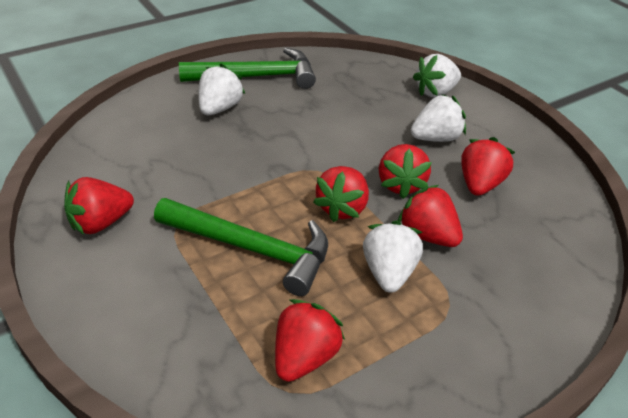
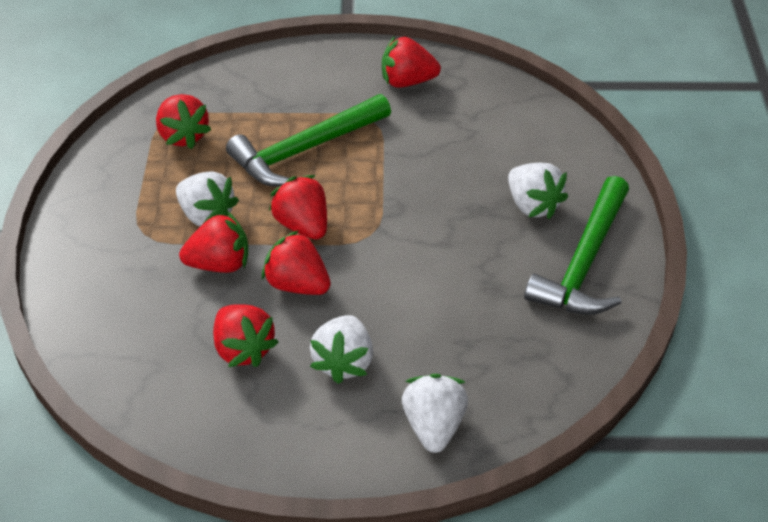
camera: 125 degrees right, 5 degrees up
red strawberry [64,177,134,235] -> red strawberry turned 90 degrees counterclockwise [382,36,441,88]

